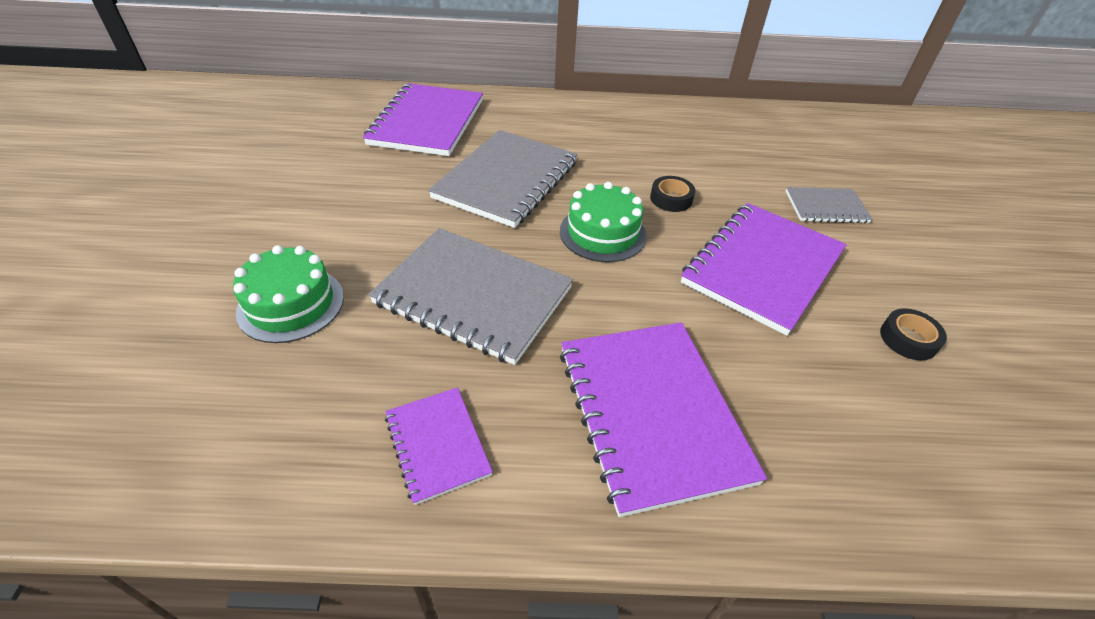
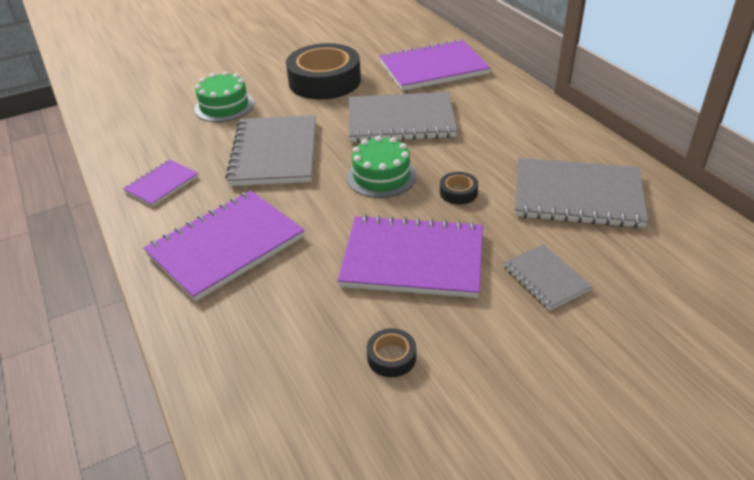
camera: 65 degrees right, 5 degrees down
none -> black tape [286,43,361,100]
none -> grey notebook [515,158,648,228]

